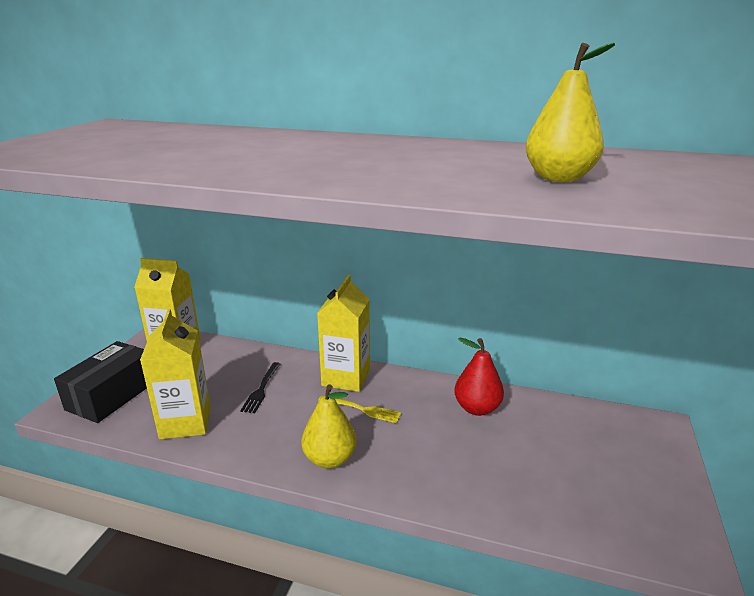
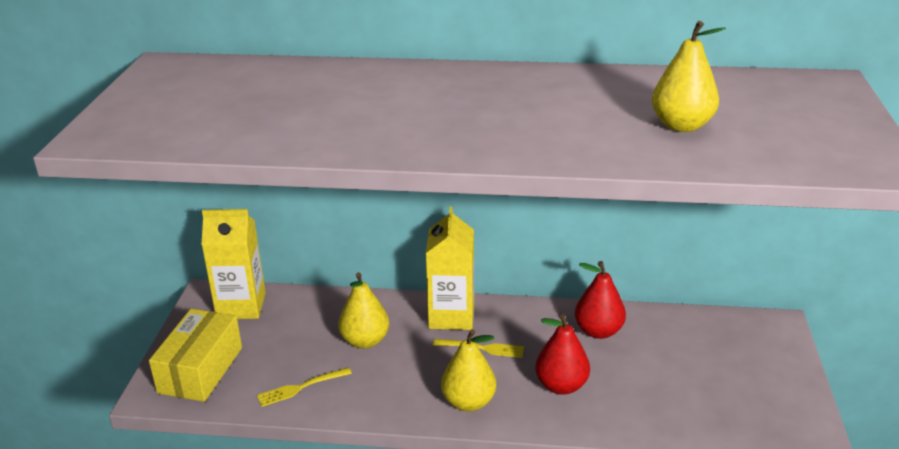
camera: 10 degrees left, 5 degrees up
black box [54,341,147,423] -> yellow box [149,309,242,402]
yellow carton [140,309,211,439] -> yellow fork [257,367,352,407]
black fork [240,362,280,413] -> yellow pear [338,272,389,349]
none -> red pear [535,313,590,395]

